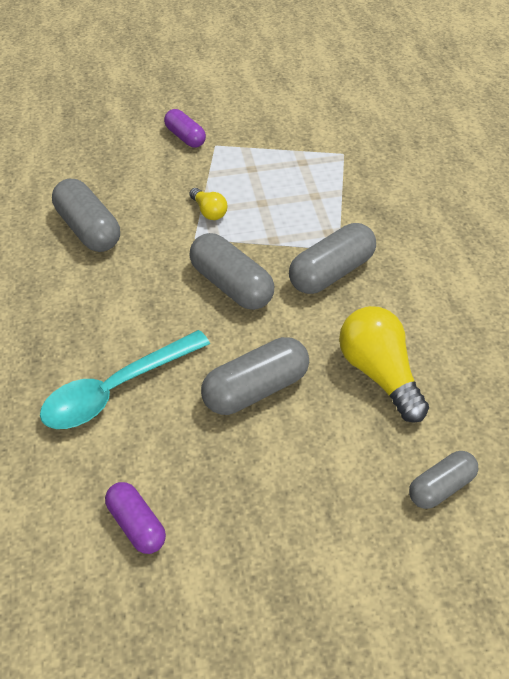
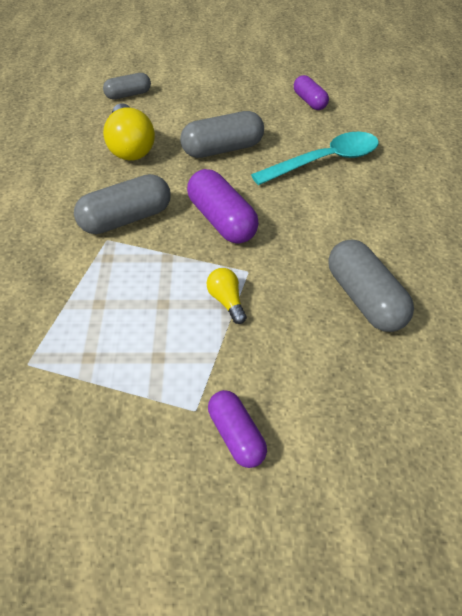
camera: 170 degrees left, 0 degrees up
grey capsule [189,233,274,310] -> purple capsule [187,169,259,243]

